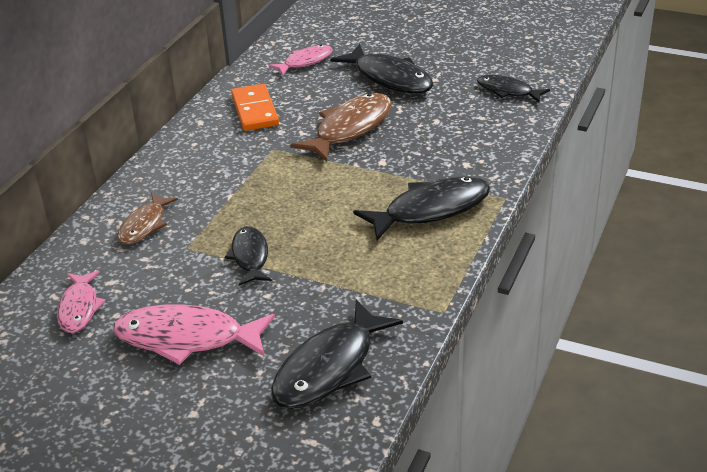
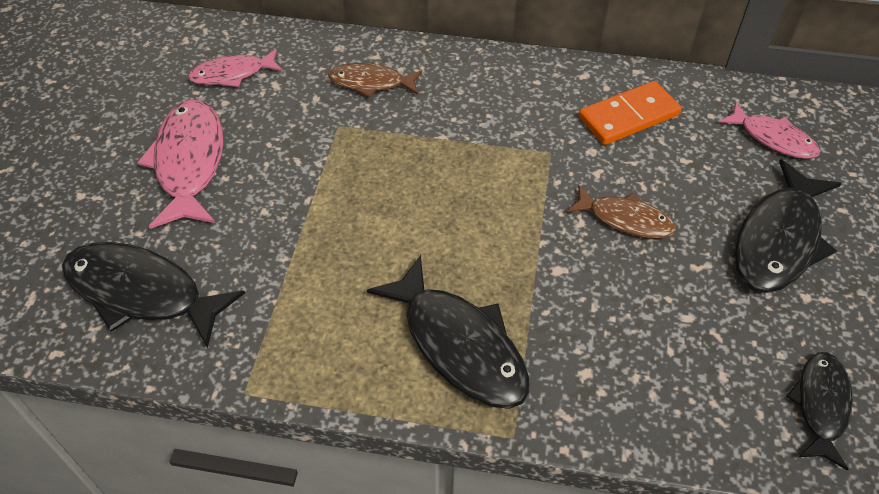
camera: 75 degrees right, 15 degrees up
black fish [224,226,272,285] -> none
brown fish [290,93,392,162] -> brown fish [566,185,676,239], size x0.60

